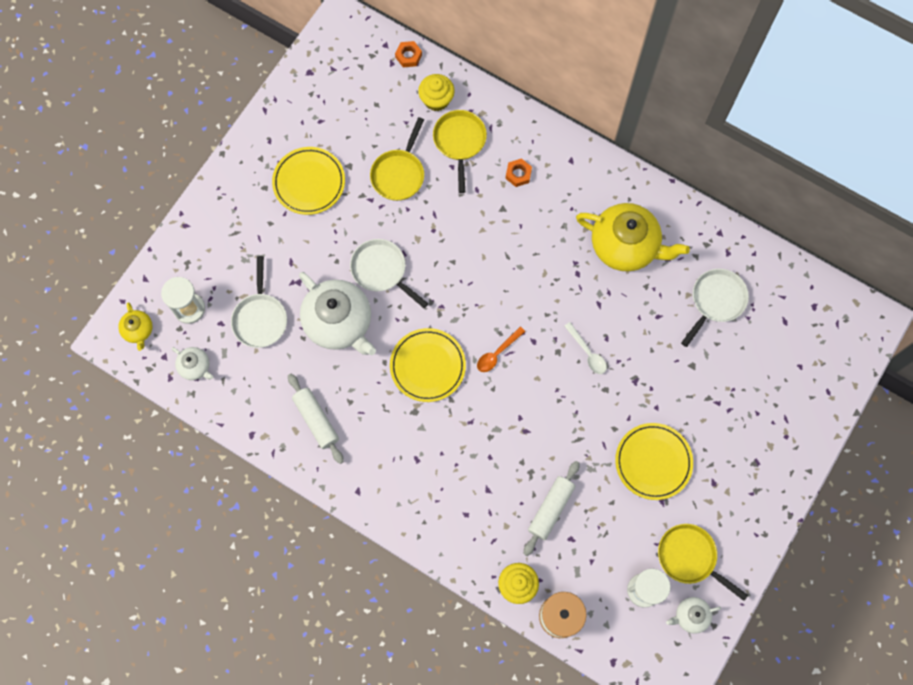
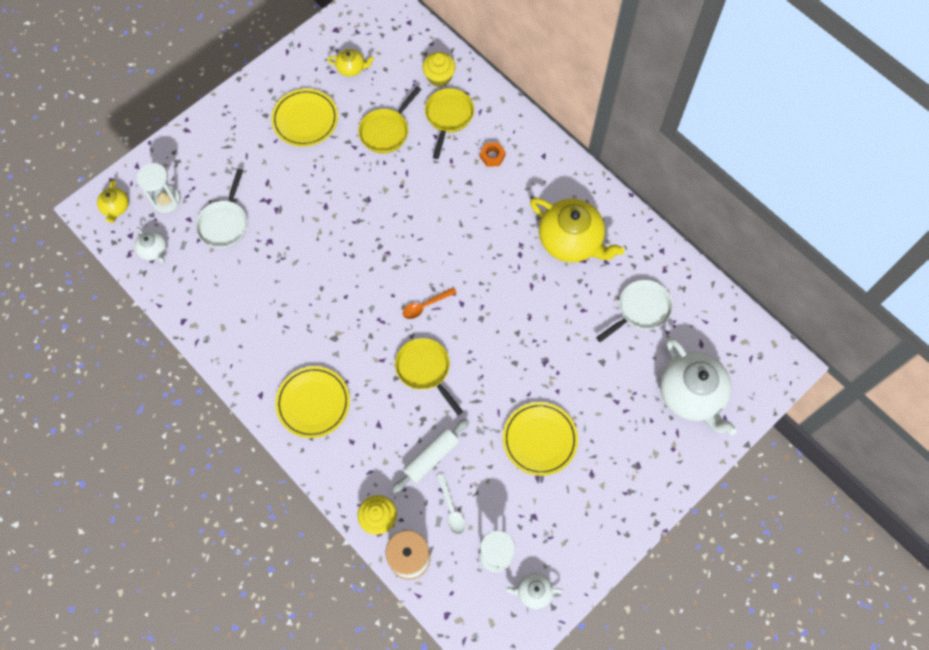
camera: 15 degrees right, 5 degrees down
white rolling pin [288,374,344,464] -> none
white teapot [299,272,376,355] -> white teapot moved to [660,338,737,435]
white pan [350,239,429,308] -> none
yellow plate [390,328,466,402] -> yellow plate moved to [275,366,350,438]
orange nut [395,41,422,67] -> none
white spoon [565,322,607,374] -> white spoon moved to [437,474,466,534]
yellow pan [658,524,748,601] -> yellow pan moved to [395,338,463,415]
none -> yellow teapot [327,49,374,77]

